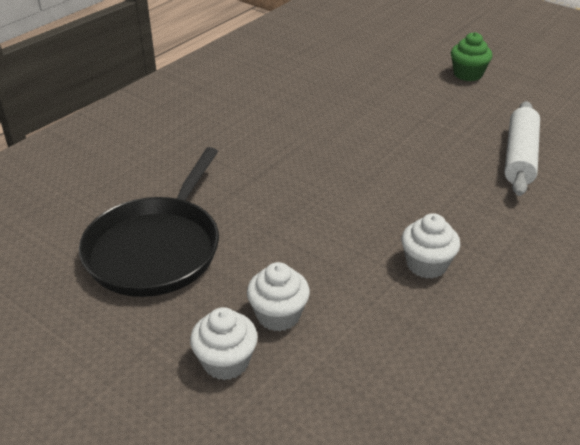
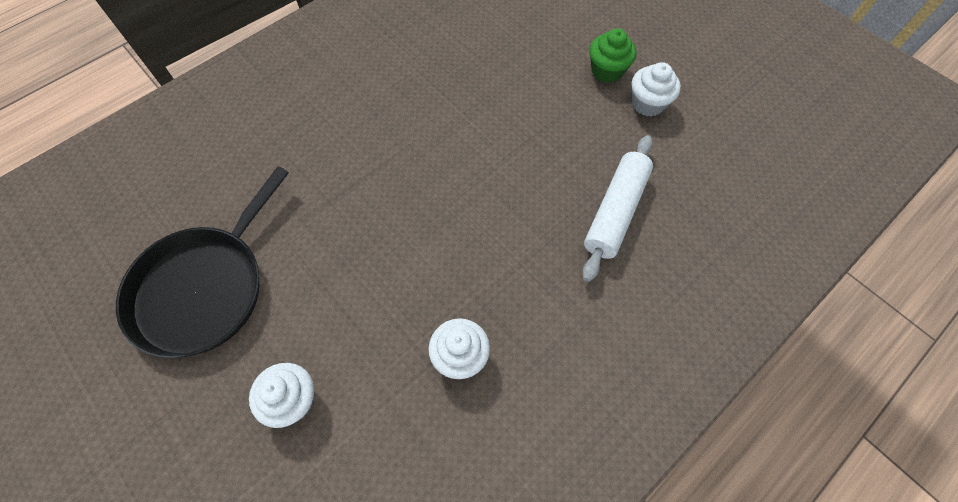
camera: 10 degrees right, 25 degrees up
white cupcake [190,307,258,380] -> white cupcake moved to [632,62,681,117]

